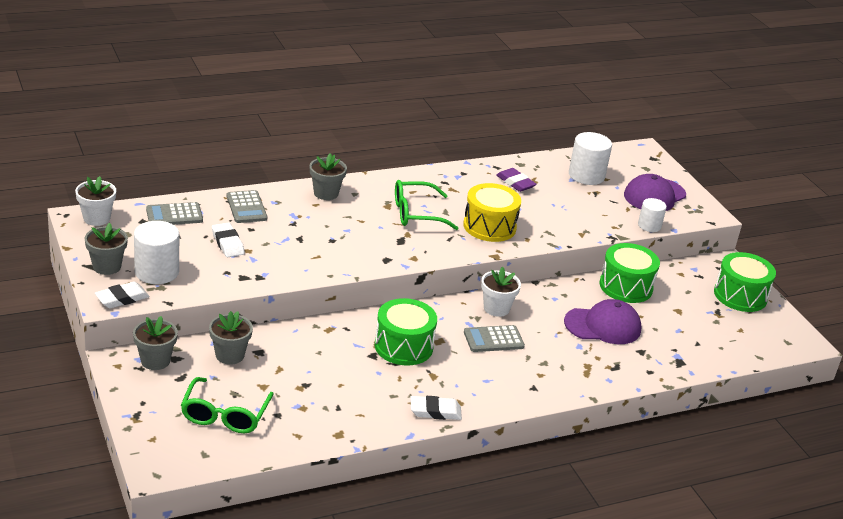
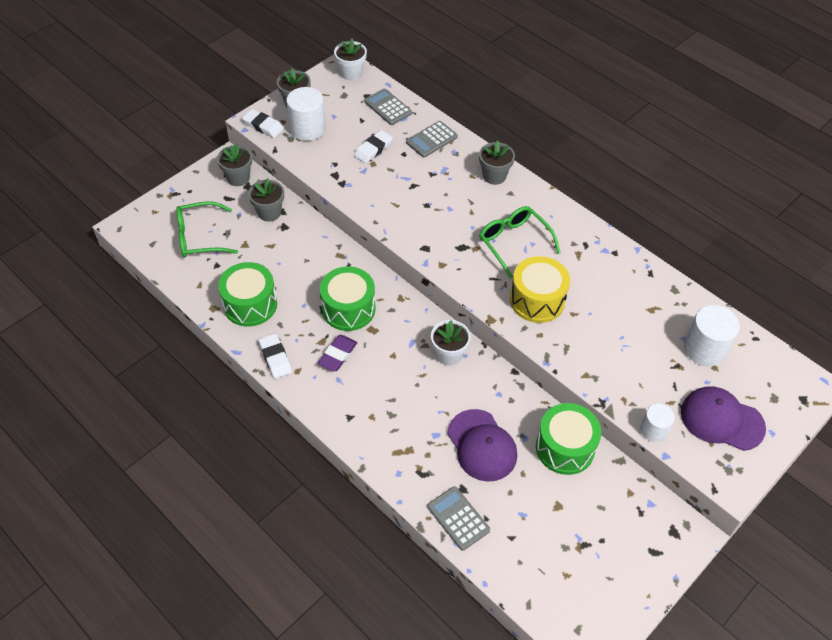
camera: 70 degrees right, 20 degrees up
grey calculator [464,325,525,352] -> grey calculator moved to [427,486,490,551]
purple eraser [496,168,537,192] -> purple eraser moved to [318,335,357,372]
green drum [714,252,776,312] -> green drum moved to [218,262,277,327]

